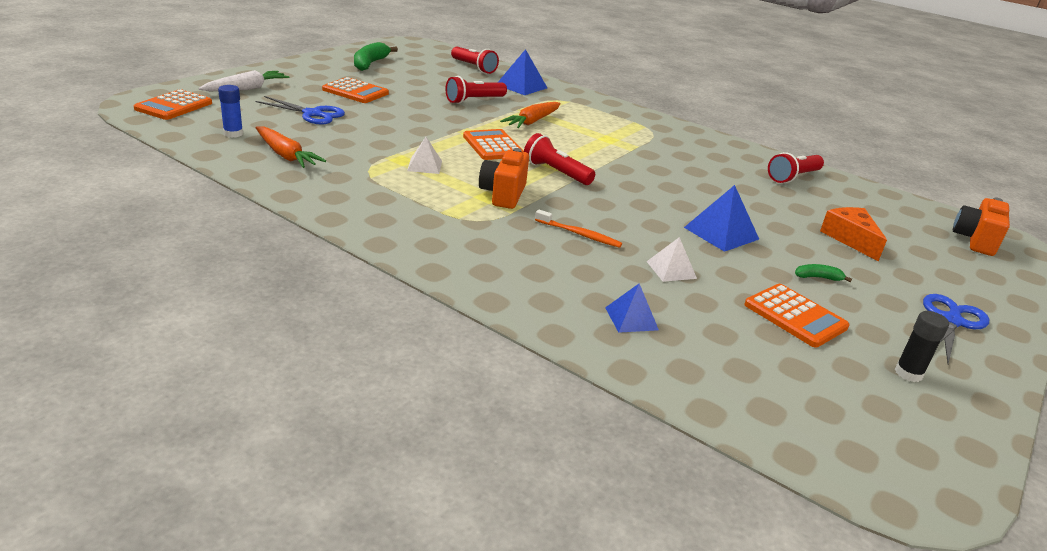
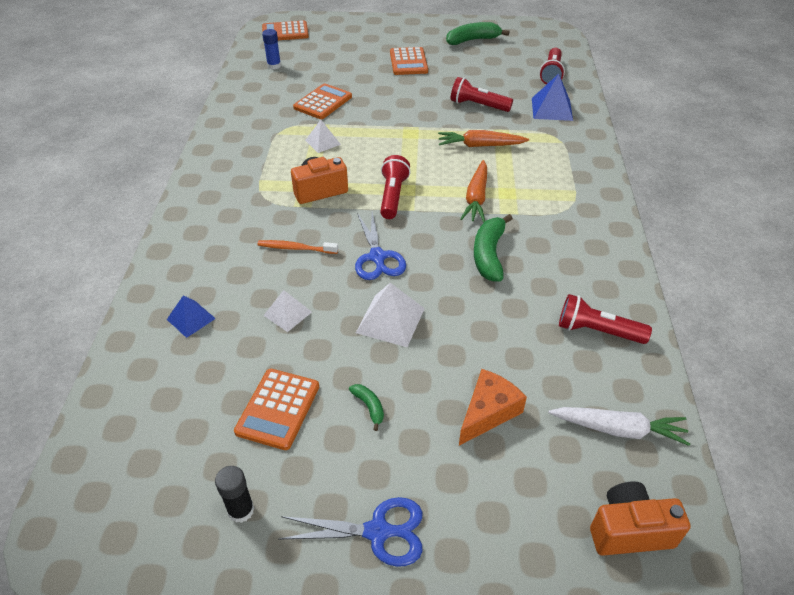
camera: 60 degrees right, 15 degrees up
white carrot [198,70,289,91] -> white carrot moved to [549,407,690,446]
blue scissors [255,96,345,125] -> blue scissors moved to [355,212,406,280]
orange carrot [256,126,326,168] -> orange carrot moved to [460,160,487,223]
orange calculator [463,129,524,160] -> orange calculator moved to [293,83,352,119]
orange toothbrush [535,209,622,248] -> orange toothbrush turned 105 degrees clockwise [257,240,338,254]
blue pyramid [684,185,759,252] -> white pyramid [356,283,425,347]
none -> green banana [474,214,513,282]

